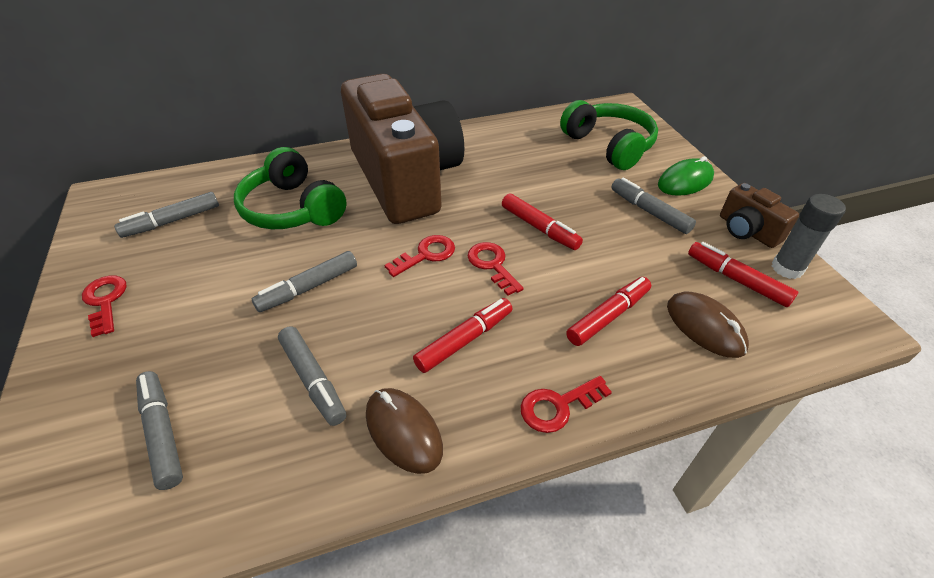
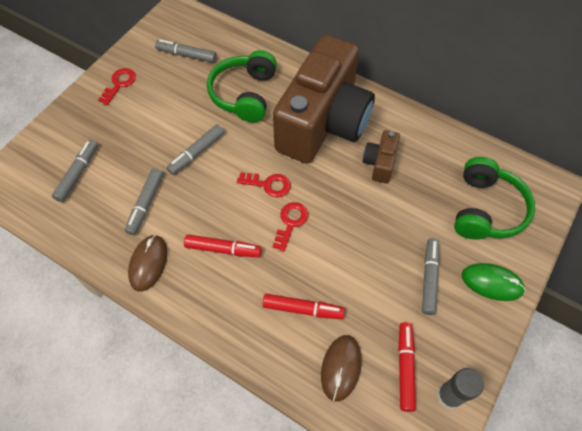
camera: 50 degrees right, 15 degrees up
grey marker [252,251,357,312] -> grey marker turned 60 degrees counterclockwise [166,124,224,175]
red marker [502,193,583,250] -> none
red key [520,376,612,433] -> none
brown camera [720,183,799,248] -> brown camera moved to [363,130,400,183]

